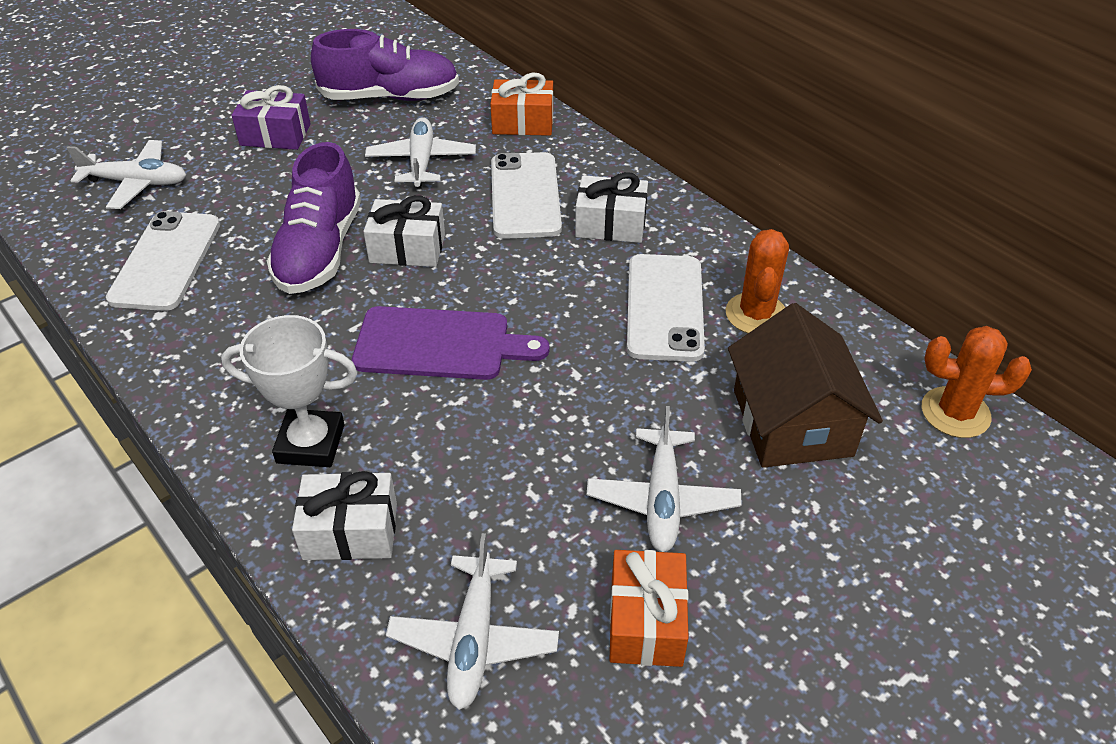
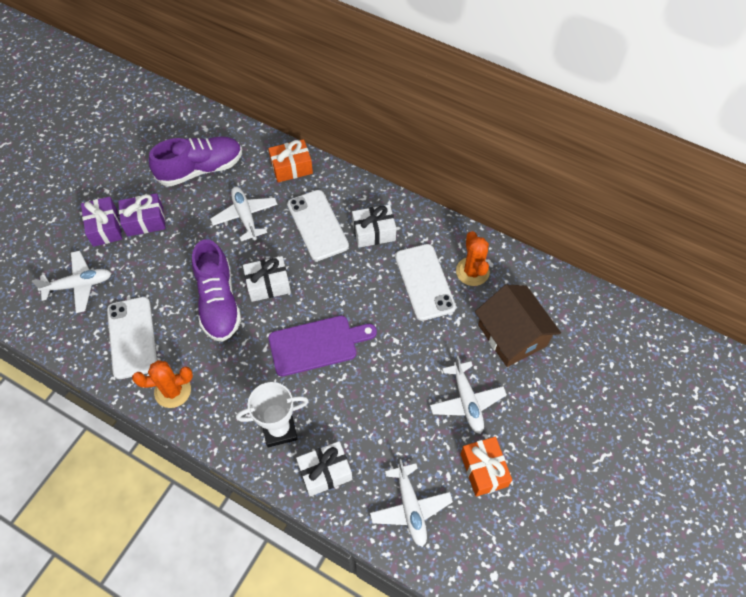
camera: 20 degrees left, 15 degrees up
orange cactus [922,326,1032,438] -> orange cactus moved to [132,360,193,408]
none -> purple gift [81,197,122,247]

